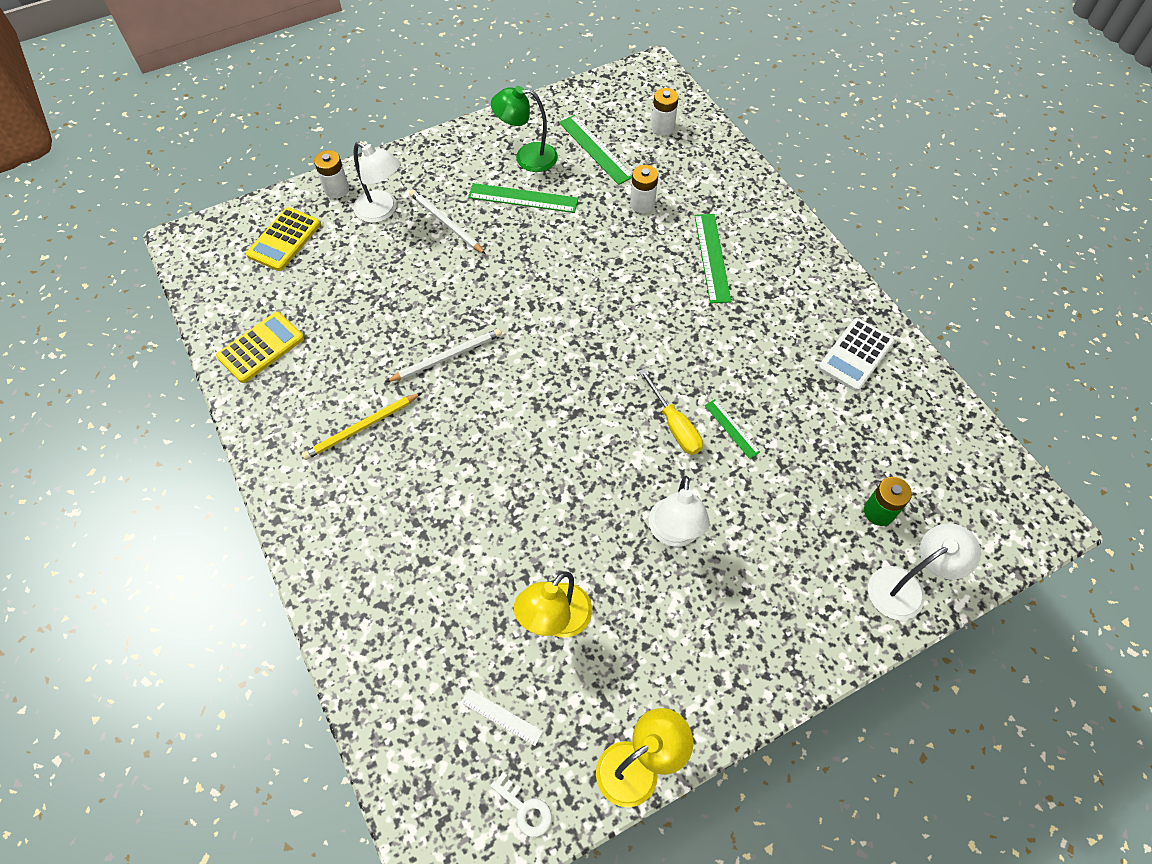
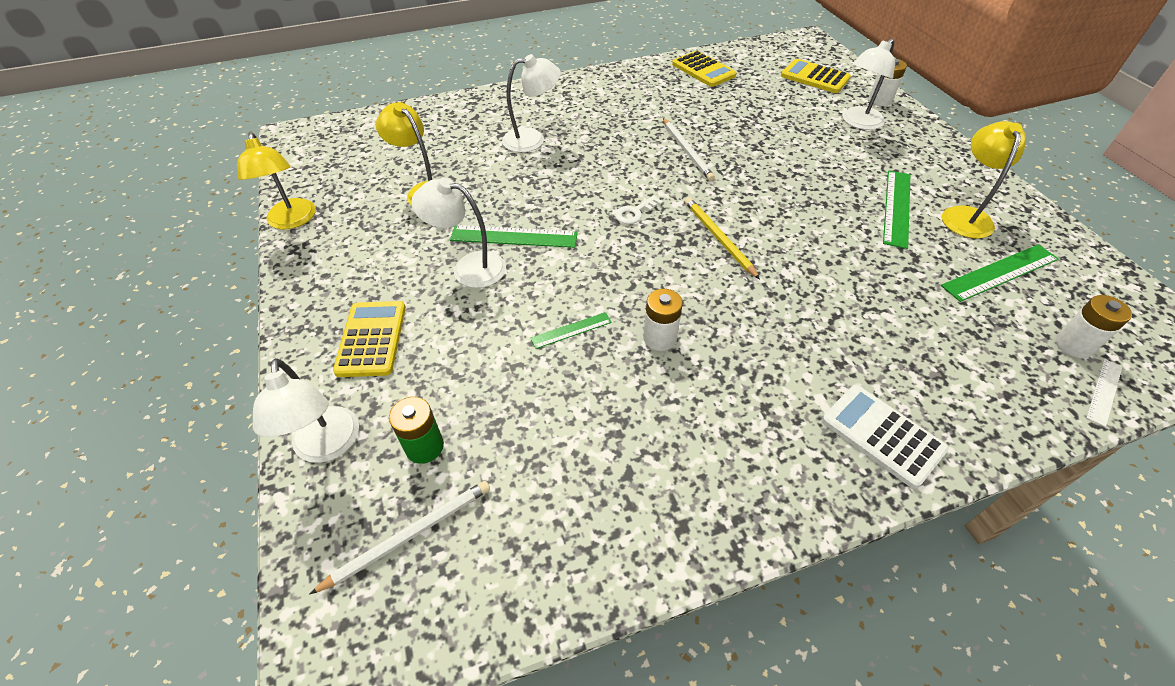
camera: 100 degrees right, 10 degrees down
yellow pencil [302,393,421,460] -> yellow pencil moved to [685,197,760,279]
white pencil [409,189,486,254] -> white pencil moved to [309,481,490,595]
white ruler [461,689,543,746] -> white ruler moved to [1087,359,1122,427]
green lamp [491,86,558,172] -> yellow lamp [942,121,1026,239]
white key [491,772,552,837] -> white key moved to [615,195,663,224]
white battery [630,165,658,213] -> white battery moved to [643,289,683,351]
yellow screwdriver [639,369,703,455] -> none
green ruler [695,214,731,304] -> green ruler moved to [450,225,578,248]
white calculator [818,318,895,392] -> white calculator moved to [822,385,949,489]
none -> yellow calculator [333,301,406,377]
none -> white lamp [502,54,561,153]

